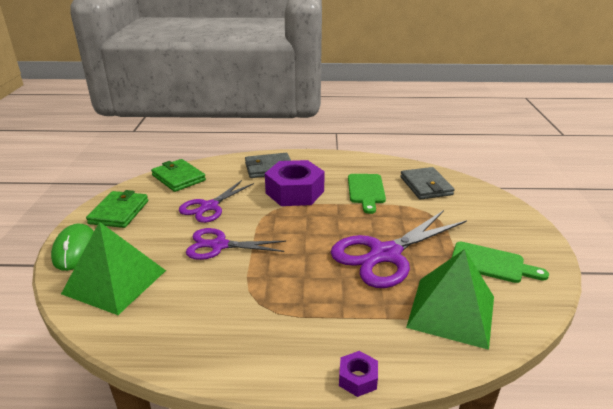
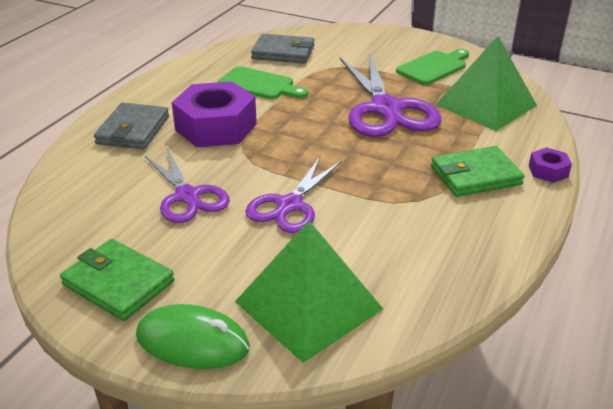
camera: 65 degrees left, 5 degrees up
green wallet [151,159,206,192] -> green wallet moved to [431,146,525,197]

